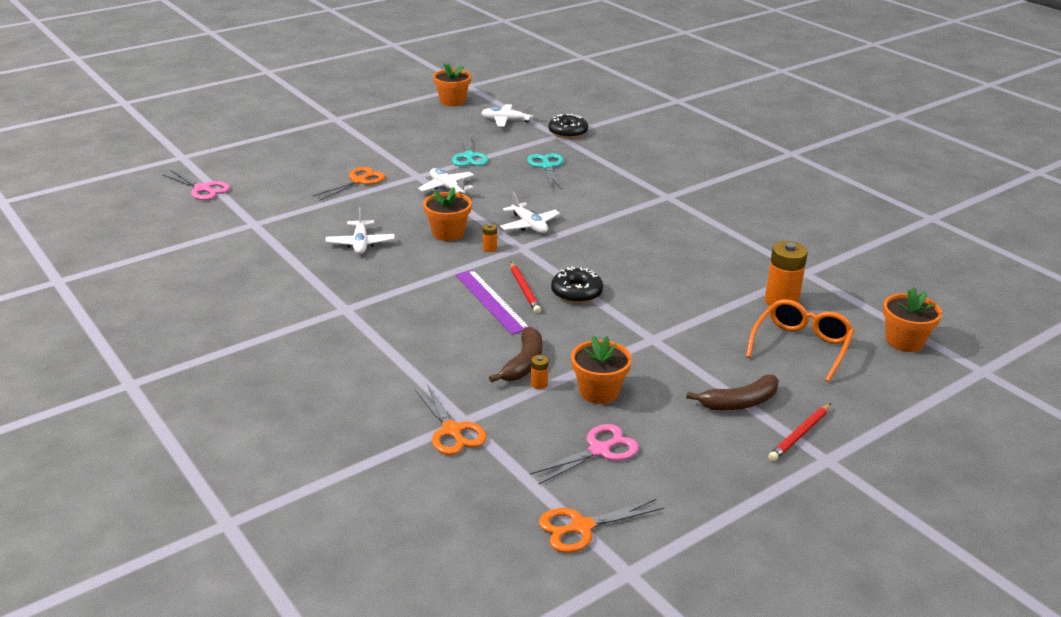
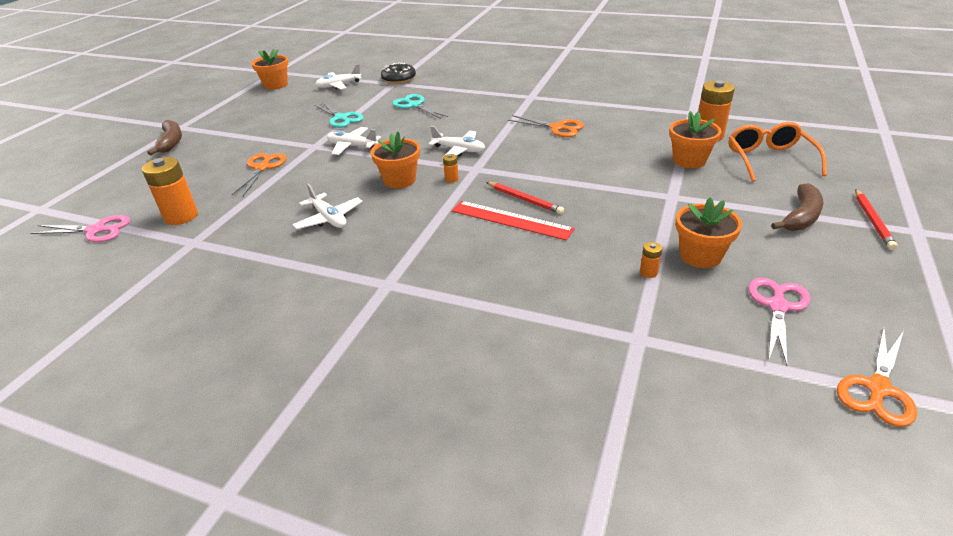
camera: 30 degrees left, 5 degrees up
orange scissors [415,384,487,455] -> orange scissors moved to [508,115,584,137]
purple ruler [456,270,529,335] -> red ruler [452,201,575,241]
brown banana [489,327,542,383] -> brown banana moved to [147,120,182,155]
black donut [551,267,603,303] -> none
orange flower pot [883,287,942,352] -> orange flower pot moved to [669,111,721,168]
none -> orange battery [142,157,198,225]

